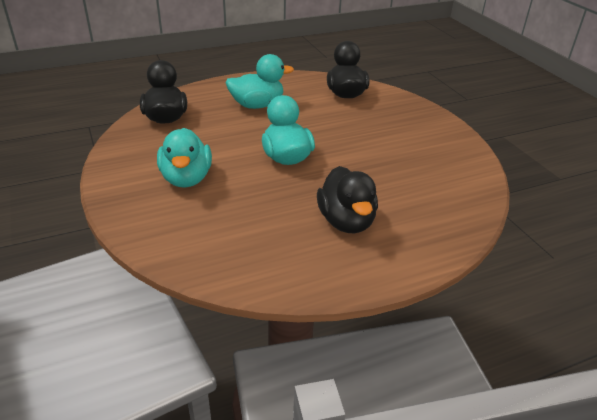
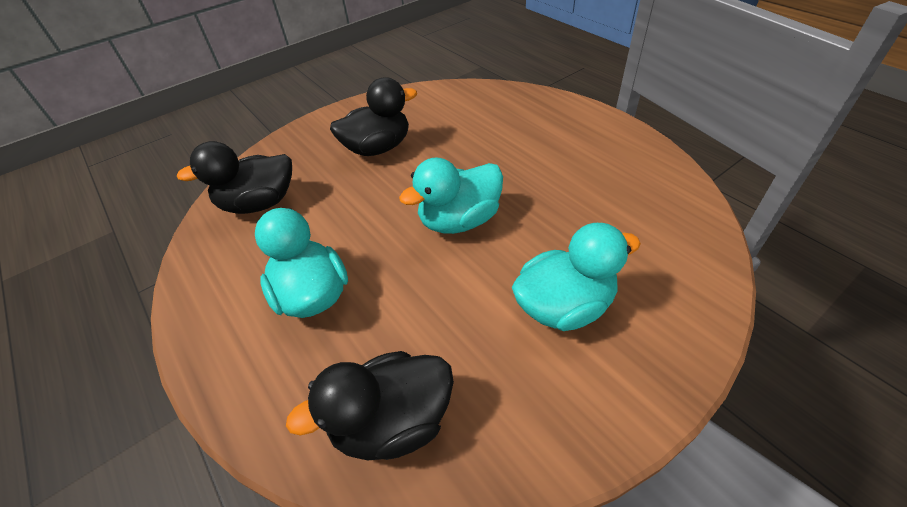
camera: 100 degrees left, 10 degrees up
black duck [317,166,378,233] -> black duck moved to [330,77,417,156]

